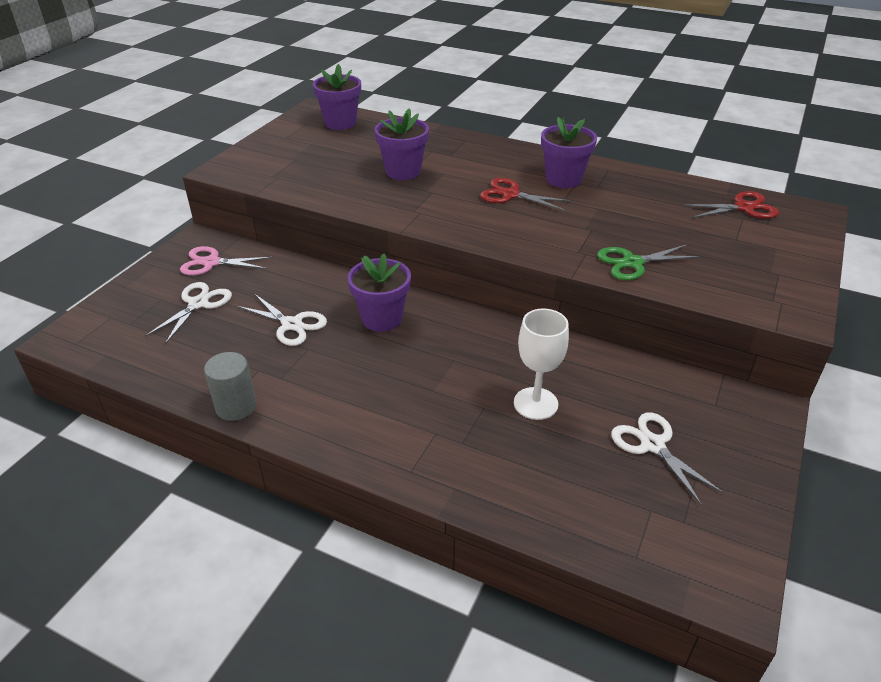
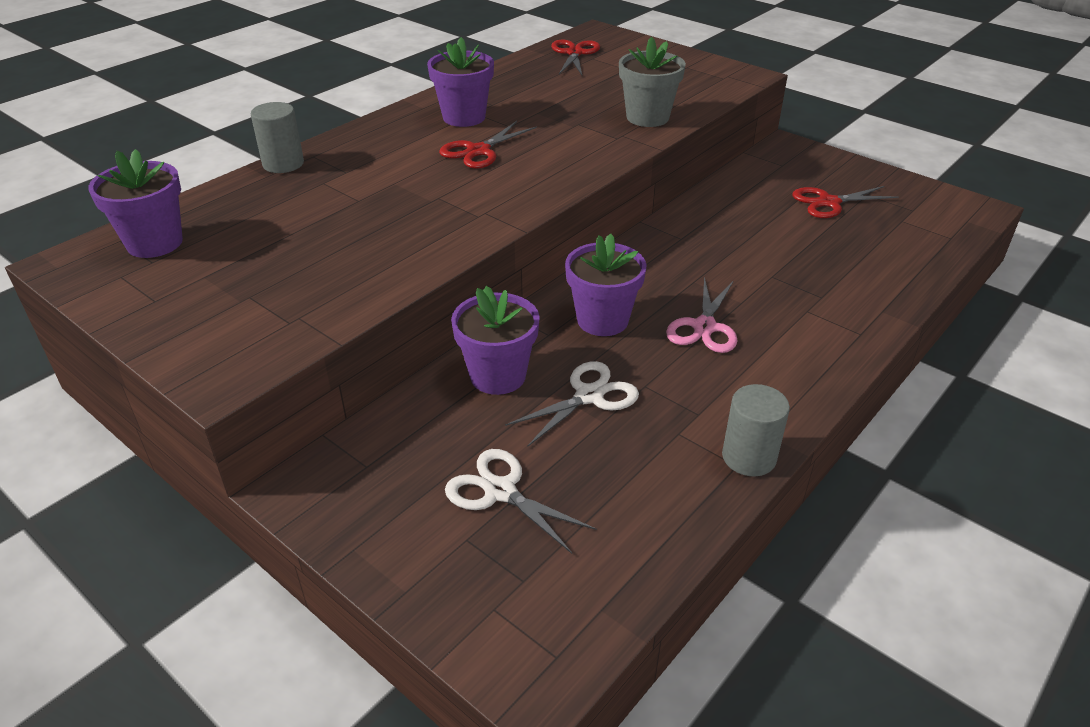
camera: 75 degrees left, 0 degrees up
pink scissors [180,246,273,275] -> pink scissors moved to [666,277,738,353]
purple flower pot [374,109,429,180] -> purple flower pot moved to [451,286,540,395]
white goblet [514,309,569,420] -> none
green scissors [597,245,701,280] -> grey flower pot [619,37,686,127]
white scissors [611,412,724,505] -> red scissors [792,186,899,218]
none -> grey cylinder [251,102,304,173]

